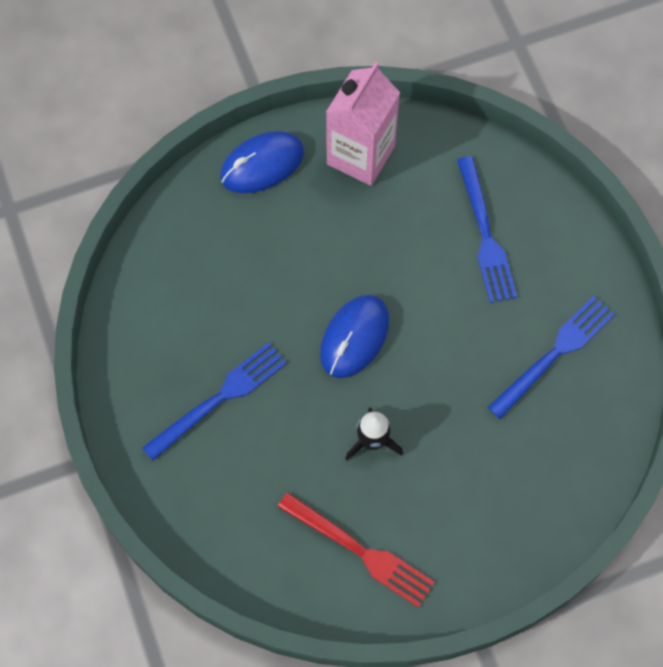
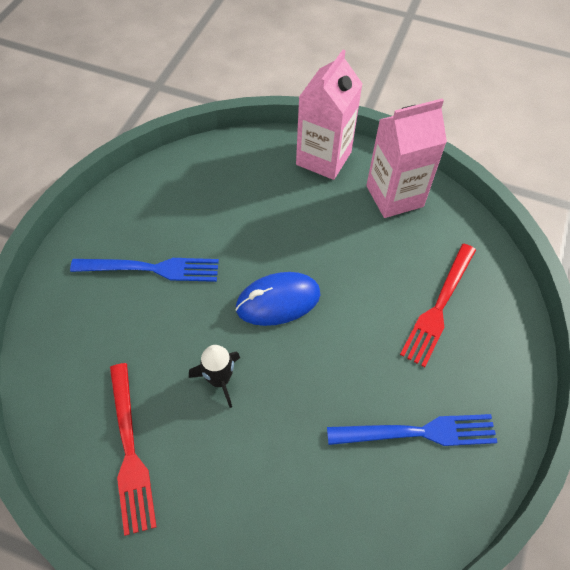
camera: 40 degrees right, 10 degrees down
blue mouse [220,131,304,193] -> pink carton [296,50,363,180]
blue fork [457,156,517,303] -> red fork [400,244,476,367]

